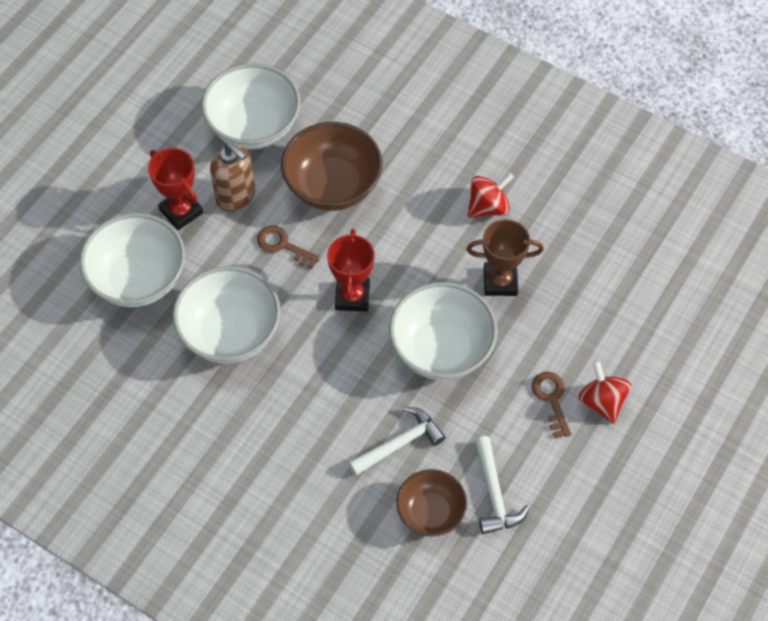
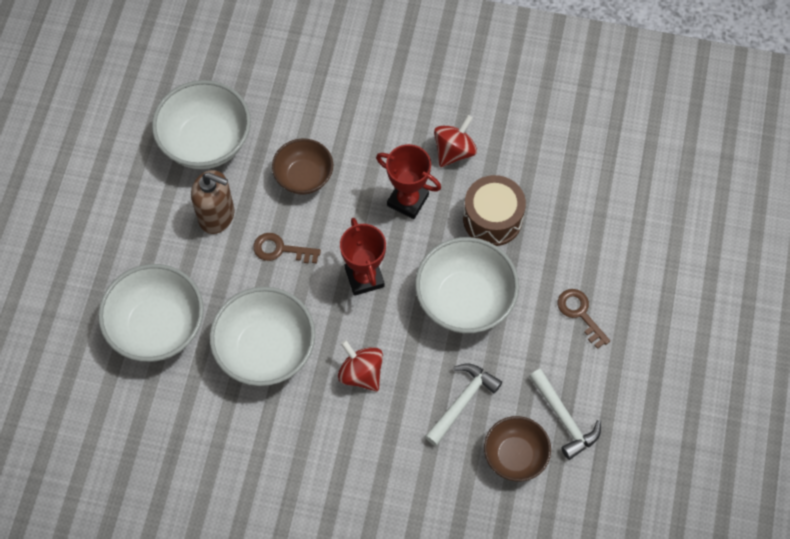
camera: 20 degrees left, 5 degrees up
red trophy [148,148,203,230] -> red trophy moved to [376,144,441,219]
brown bowl [281,122,382,211] -> brown bowl [272,138,333,195], size x0.62
brown trophy [467,219,544,296] -> brown drum [463,175,526,246]
red spinning top [578,360,631,424] -> red spinning top moved to [338,340,383,392]

